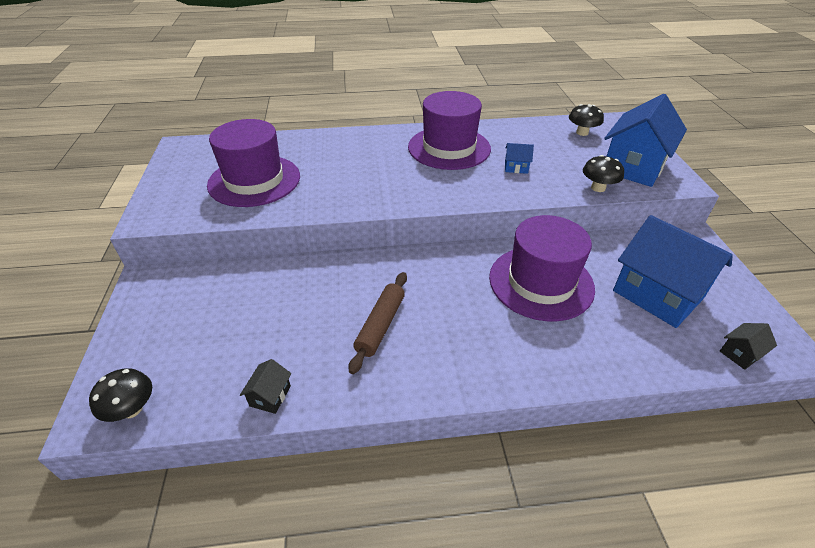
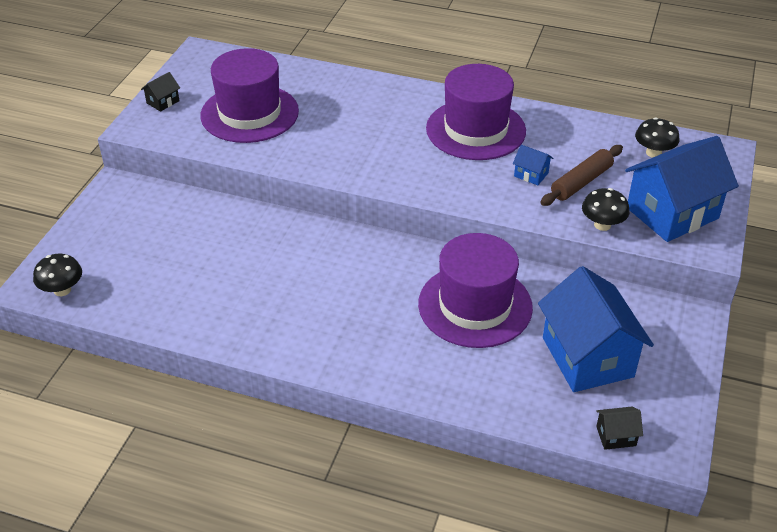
camera: 25 degrees right, 0 degrees up
black house [240,359,292,414] -> black house moved to [141,72,180,112]
brown rolling pin [349,272,407,374] -> brown rolling pin moved to [540,145,623,206]

